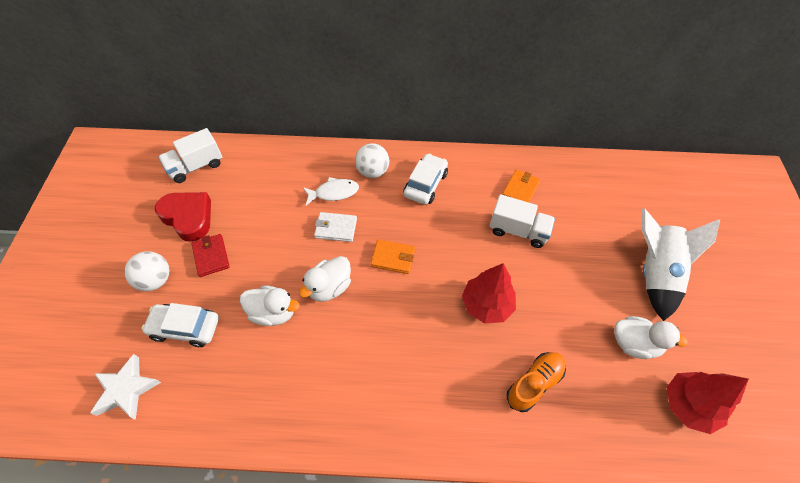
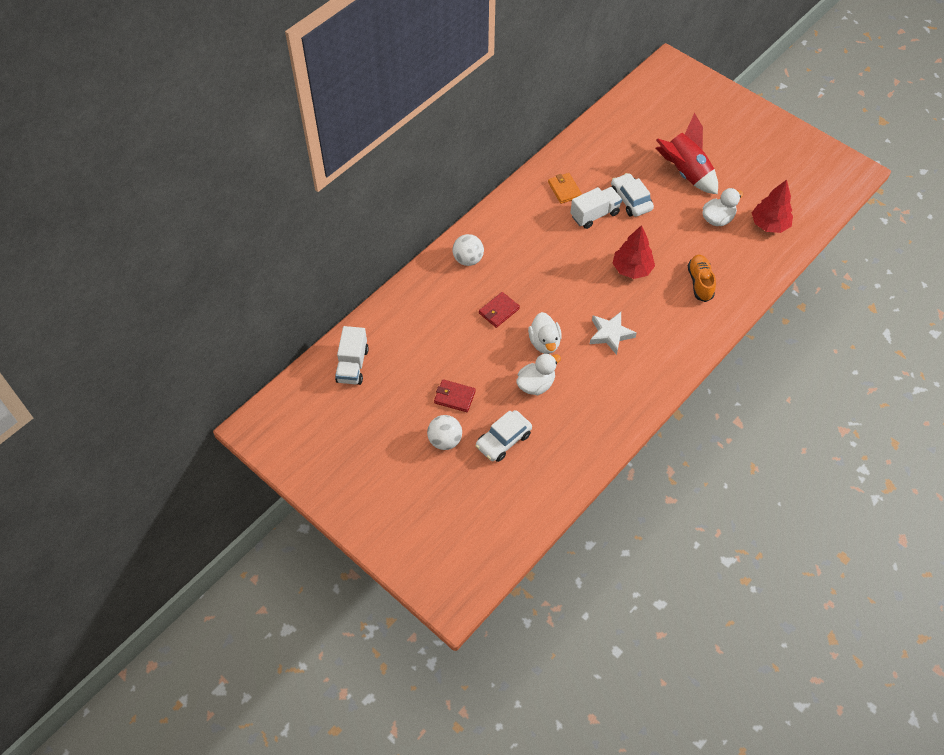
camera: 50 degrees left, 0 degrees up
white star [90,354,161,420] -> white star moved to [590,312,637,355]
red heart [155,192,211,242] -> none
white fish [303,177,359,205] -> none
white wallet [314,212,357,242] -> red wallet [479,292,520,328]
orange wallet [371,239,415,274] -> none
white car [403,153,448,205] -> white car moved to [611,173,654,217]
white rocket [642,209,720,321] -> red rocket [656,113,718,194]

